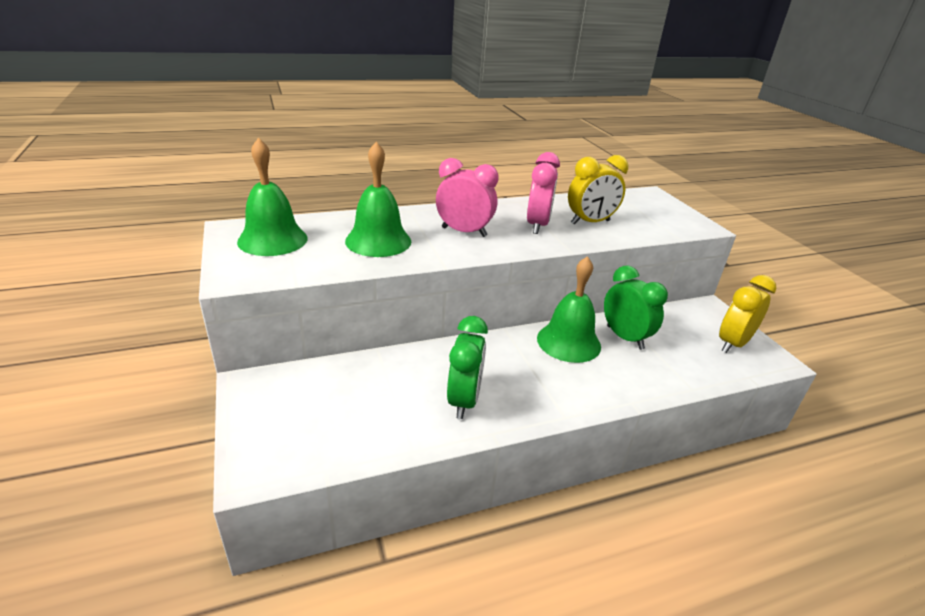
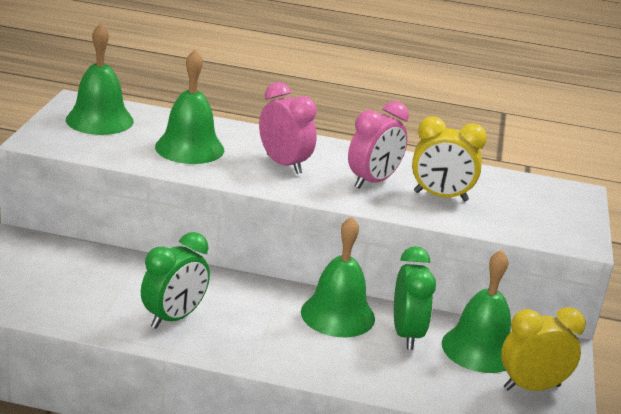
camera: 30 degrees right, 5 degrees down
none -> green bell [442,250,511,373]

